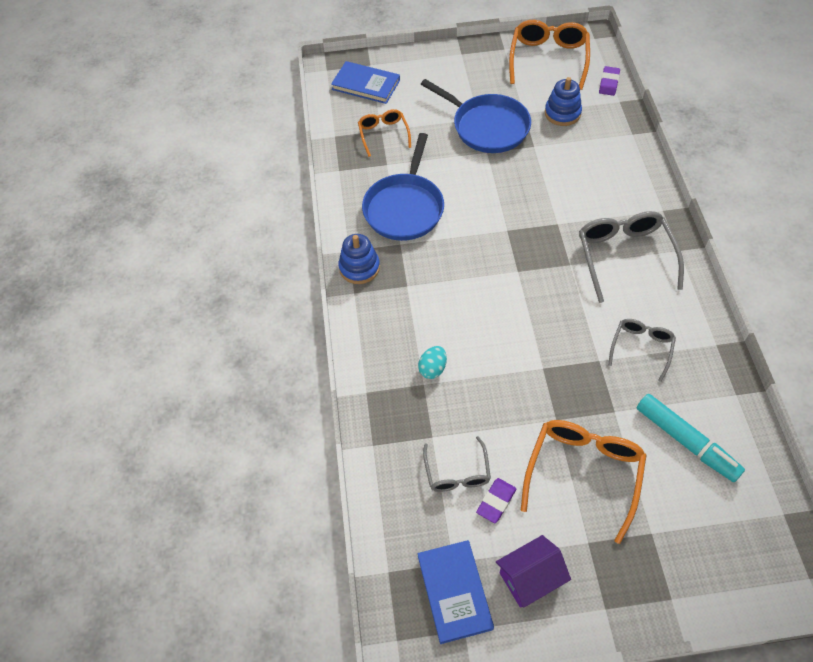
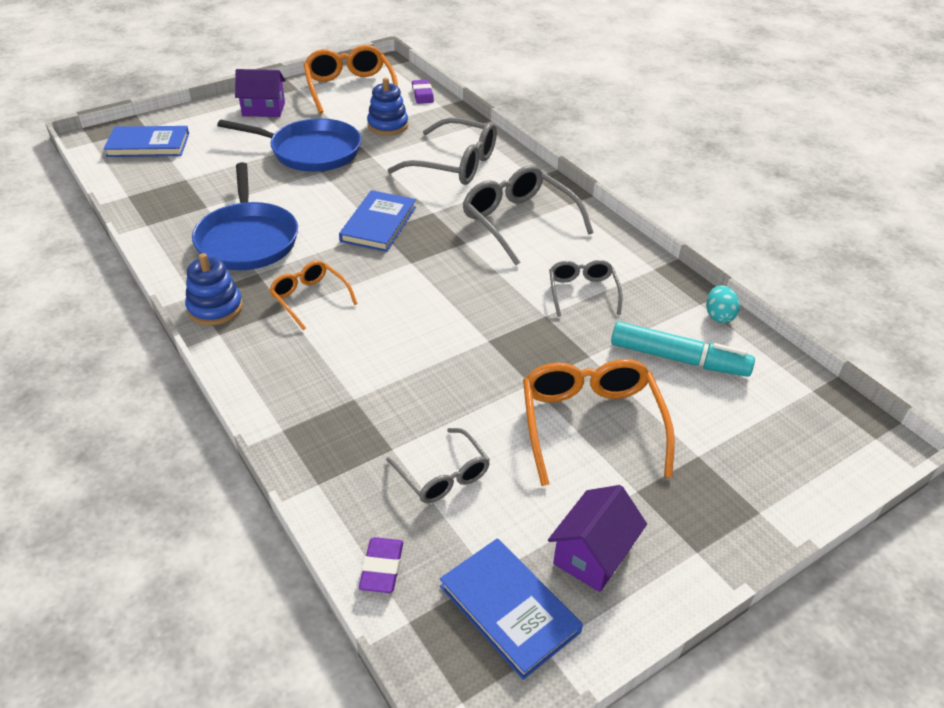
camera: 30 degrees left, 15 degrees down
orange glasses [358,109,411,157] -> orange glasses moved to [269,261,358,330]
turquoise egg [418,346,447,379] -> turquoise egg moved to [706,285,740,323]
purple eraser [476,478,516,523] -> purple eraser moved to [359,537,403,593]
none -> purple house [235,69,285,117]
none -> blue book [339,190,416,252]
none -> grey glasses [388,118,497,185]

